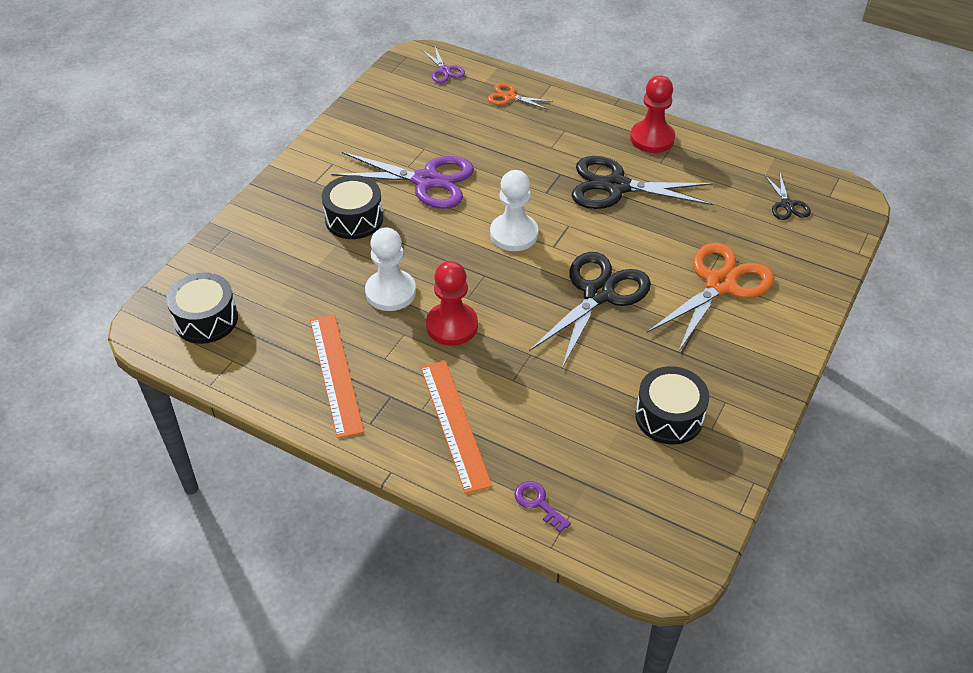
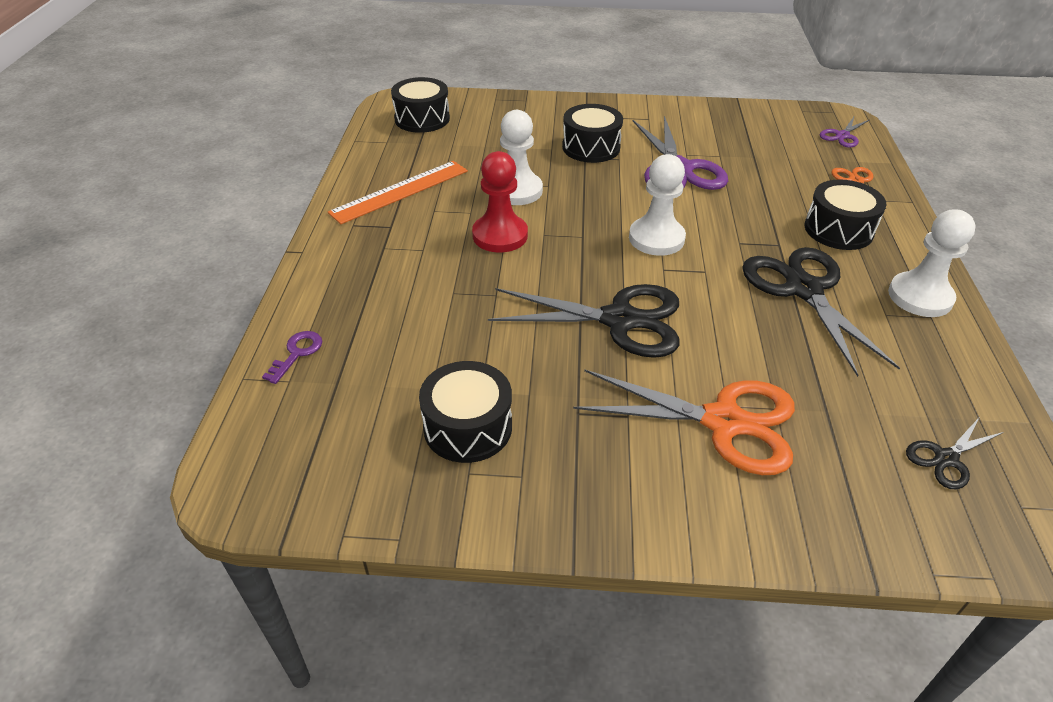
camera: 65 degrees right, 5 degrees down
orange ruler [420,361,492,494] -> none
red pawn [630,75,675,153] -> white pawn [888,209,976,317]
none -> black drum [805,179,886,250]

